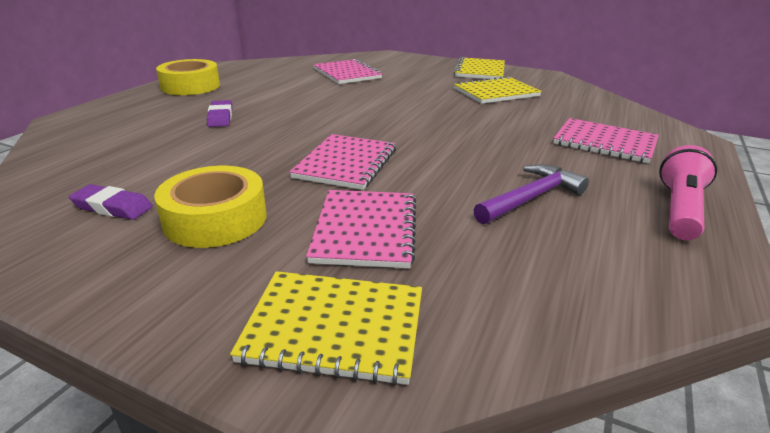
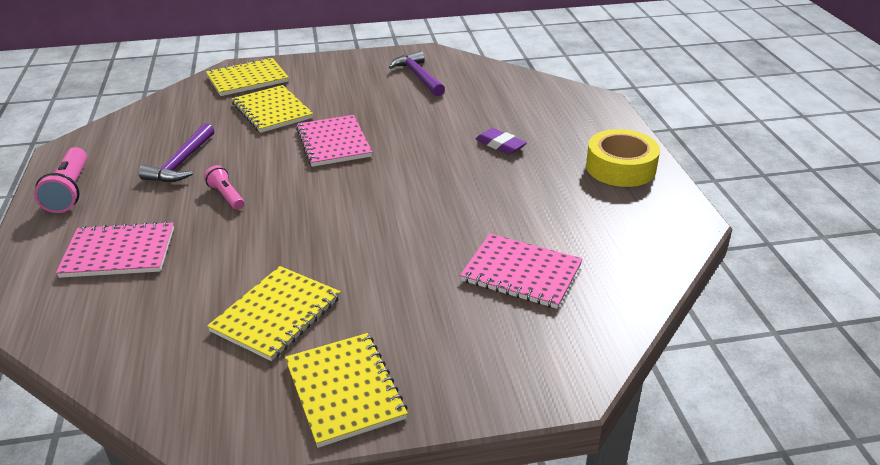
camera: 145 degrees right, 5 degrees up
purple eraser [69,184,153,220] -> purple hammer [389,51,445,96]
yellow tape [154,166,267,248] -> none
pink notebook [306,190,416,268] -> yellow notebook [232,85,313,133]
none -> pink flashlight [204,165,244,210]

